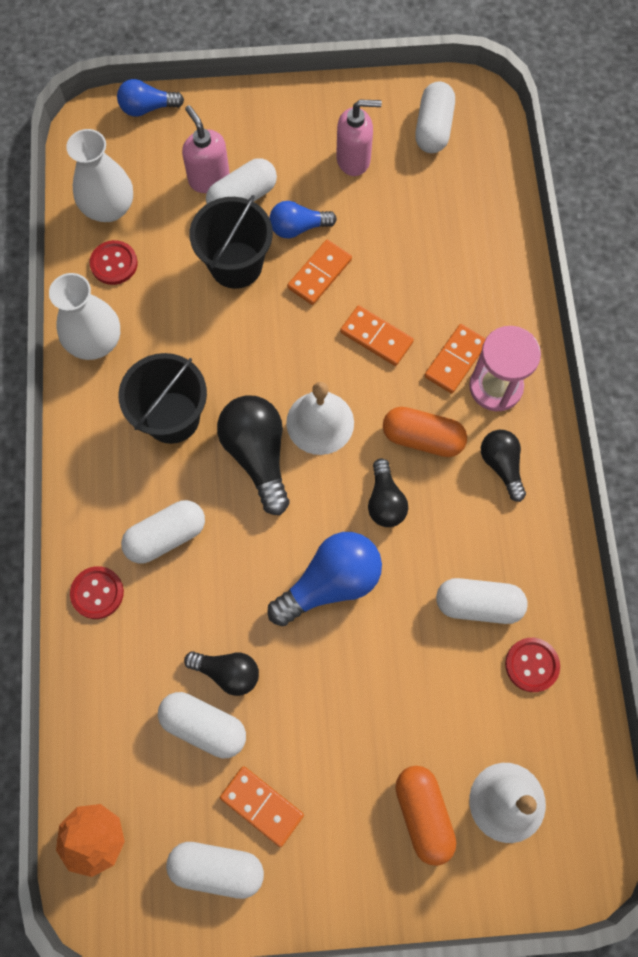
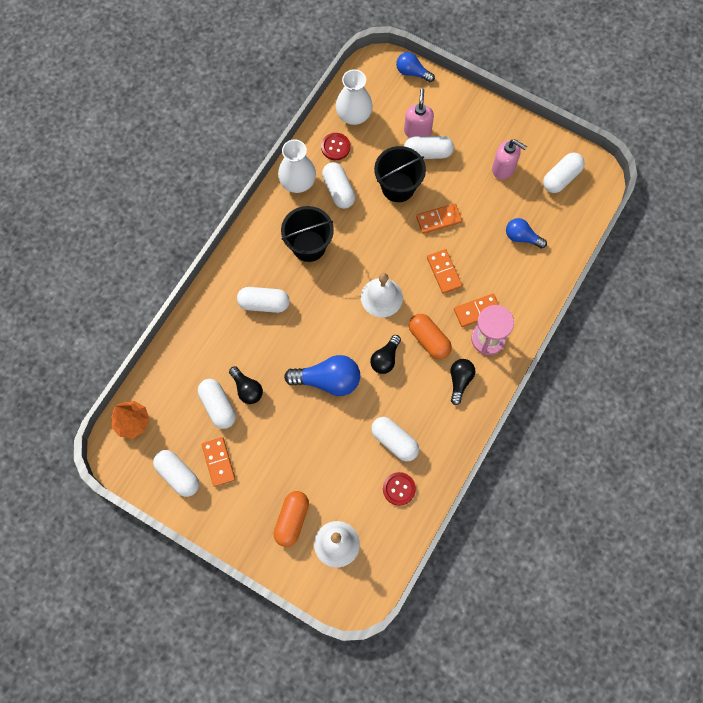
camera: 35 degrees right, 0 degrees up
red button [70,566,124,619] -> none
black light bulb [217,395,289,515] -> none
blue light bulb [269,201,337,238] -> blue light bulb moved to [506,218,547,249]
none -> white capsule [322,162,356,209]

